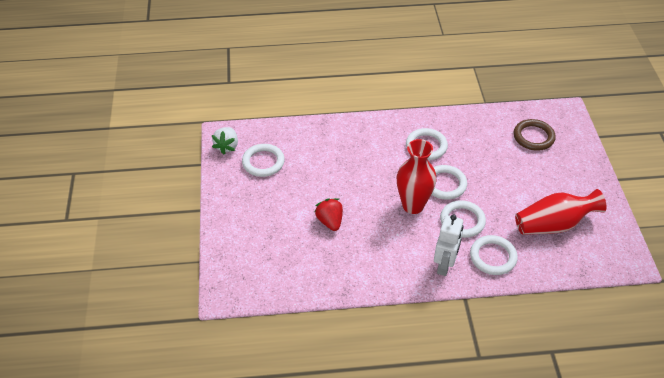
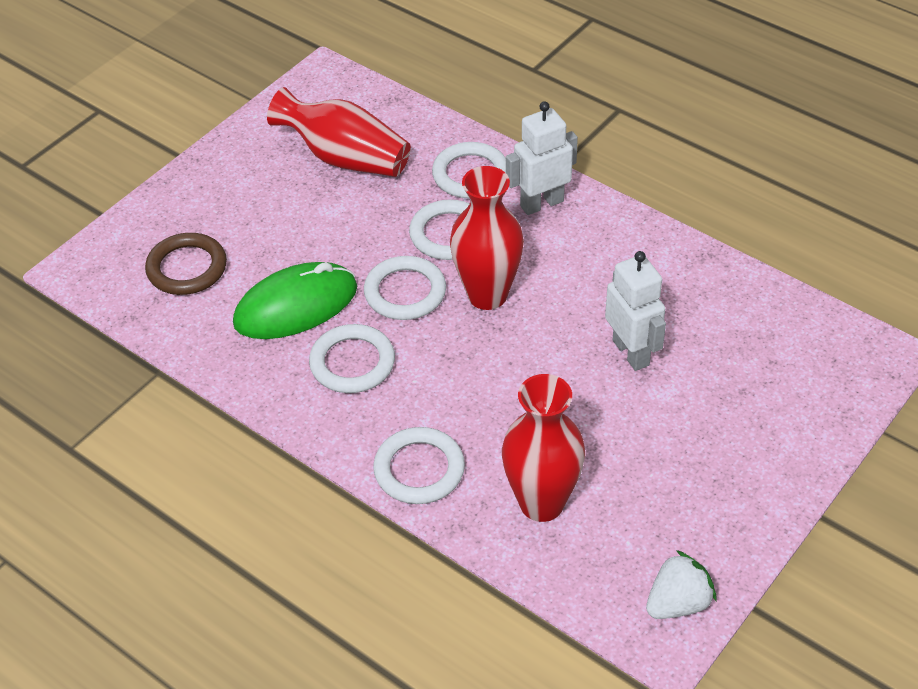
camera: 135 degrees left, 0 degrees up
white ring [242,144,285,177] -> white ring moved to [373,427,465,504]
red strawberry [315,198,343,231] -> white robot [605,251,666,371]
none -> green mouse [233,262,357,339]
none -> red vase [502,374,585,522]

